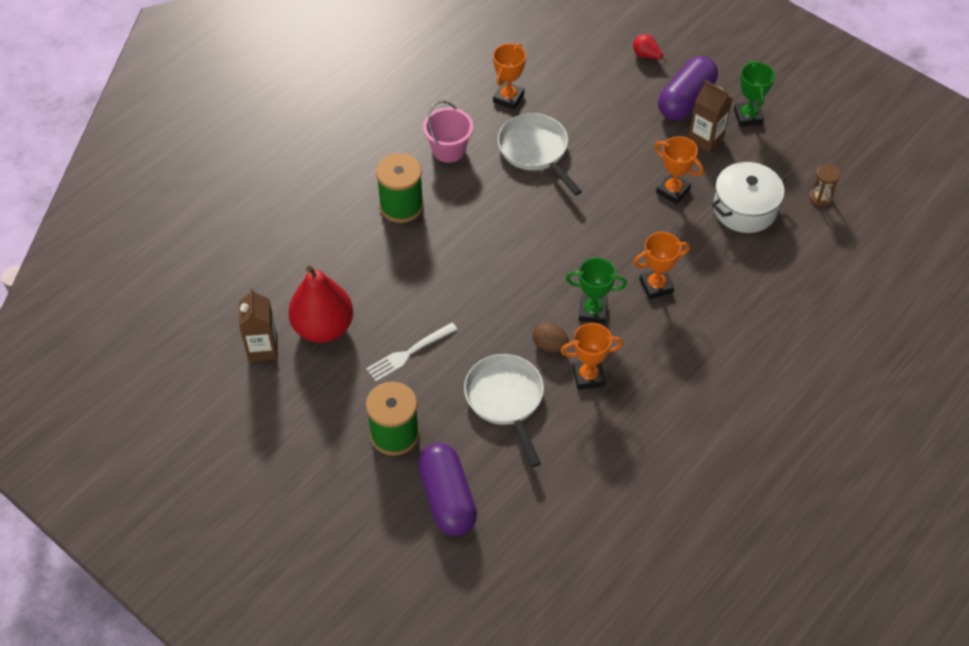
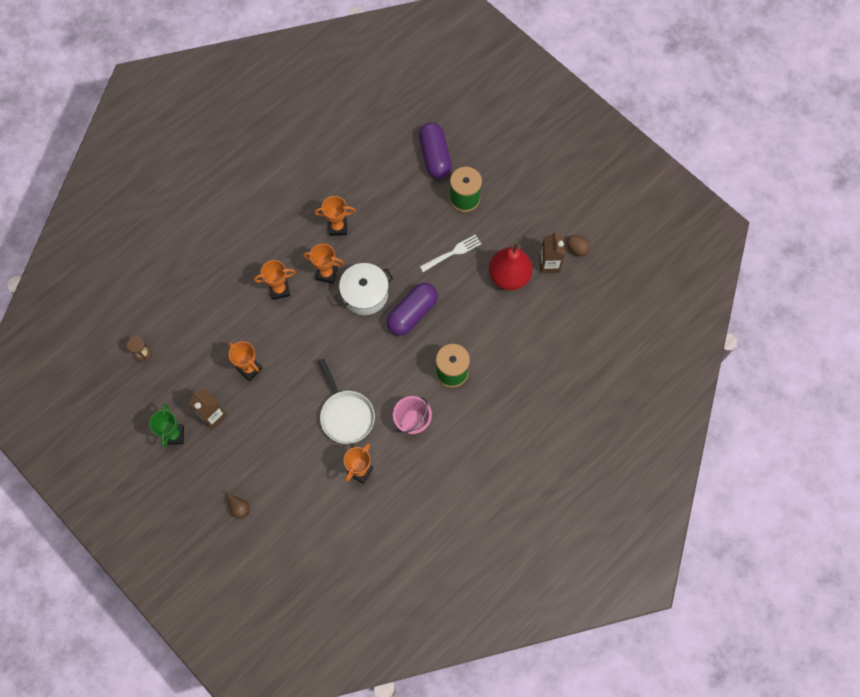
camera: 175 degrees left, 15 degrees up
white pan [464,354,544,467] -> none
brown egg [532,322,569,352] -> brown egg moved to [567,235,591,256]
green trophy [566,258,627,324] -> orange trophy [303,244,344,283]
red pear [633,34,667,62] -> brown pear [225,492,250,519]
purple capsule [658,56,718,120] -> purple capsule moved to [387,283,438,336]
white pot [711,162,787,233] -> white pot moved to [335,263,393,315]

